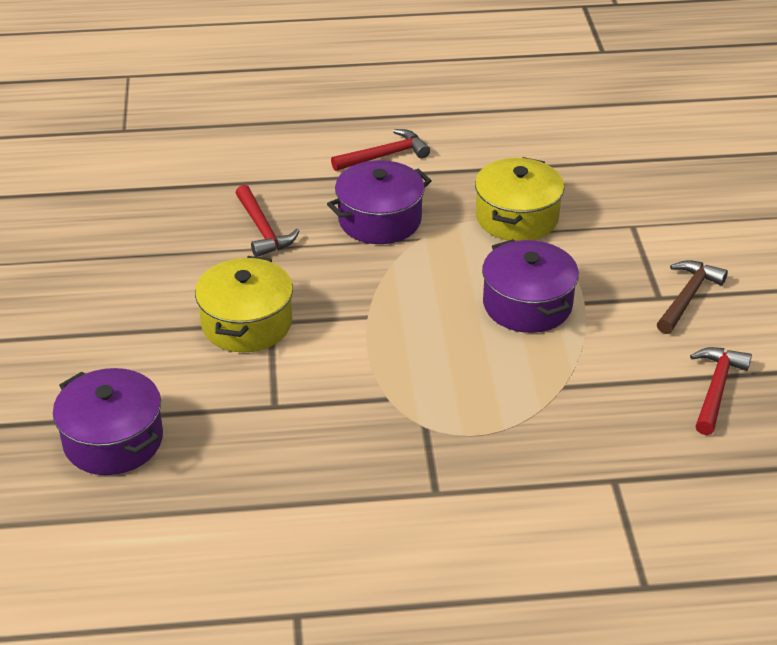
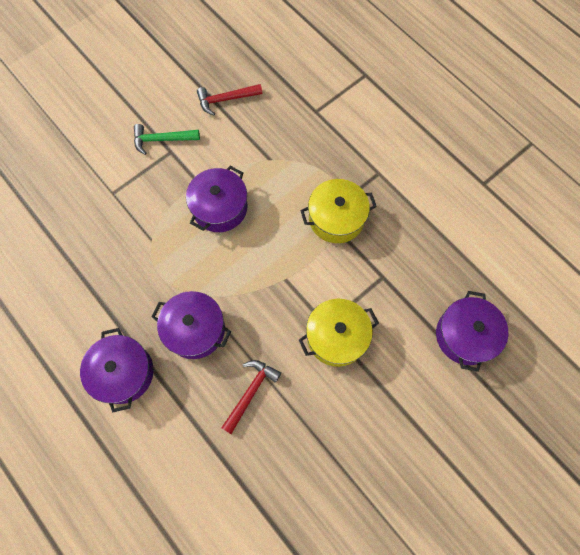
camera: 125 degrees left, 30 degrees up
red hammer [331,129,430,171] -> purple pot [80,328,154,413]
yellow pot [475,157,564,241] -> yellow pot moved to [300,179,377,243]
brown hammer [657,260,728,334] -> green hammer [134,124,200,155]

